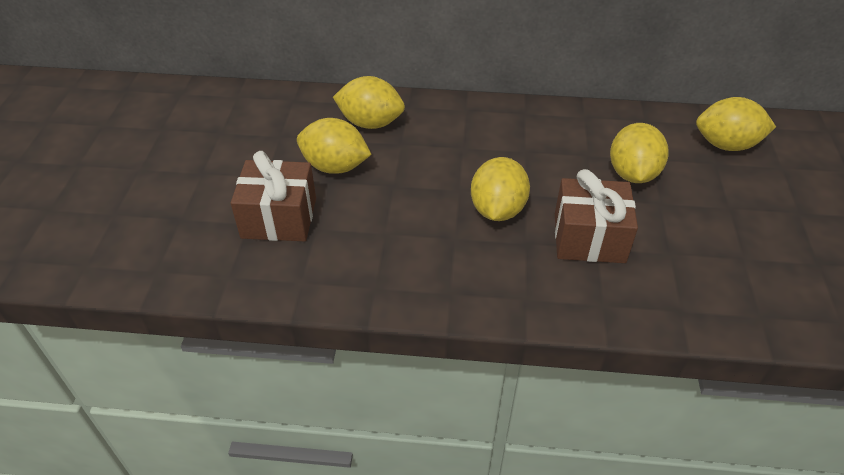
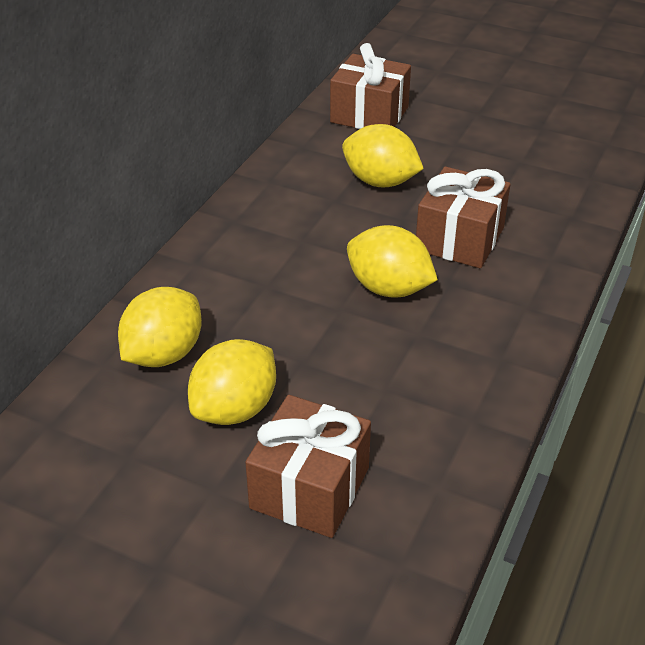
camera: 70 degrees left, 5 degrees down
yellow lemon [696,97,776,151] -> brown gift [330,43,411,129]

